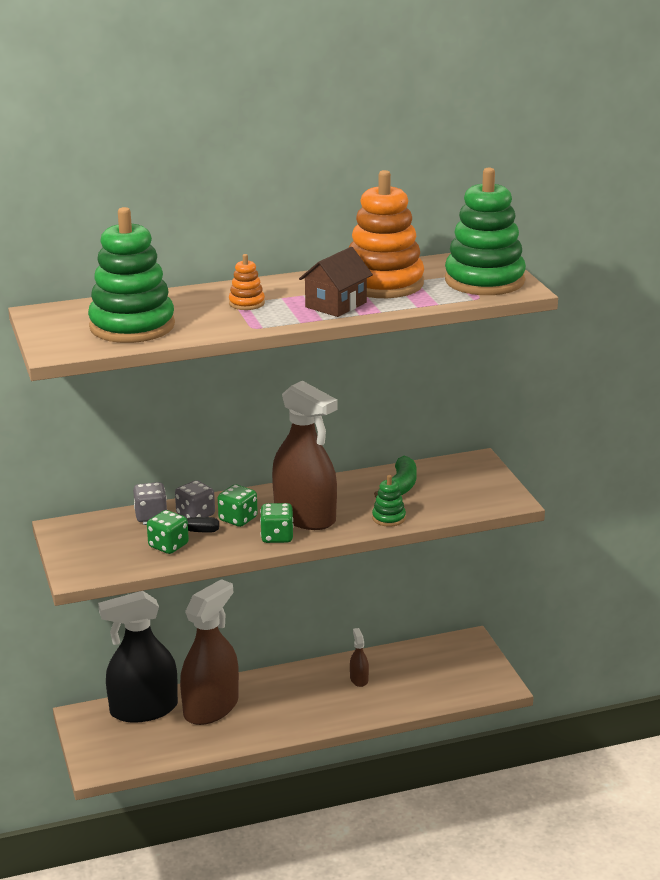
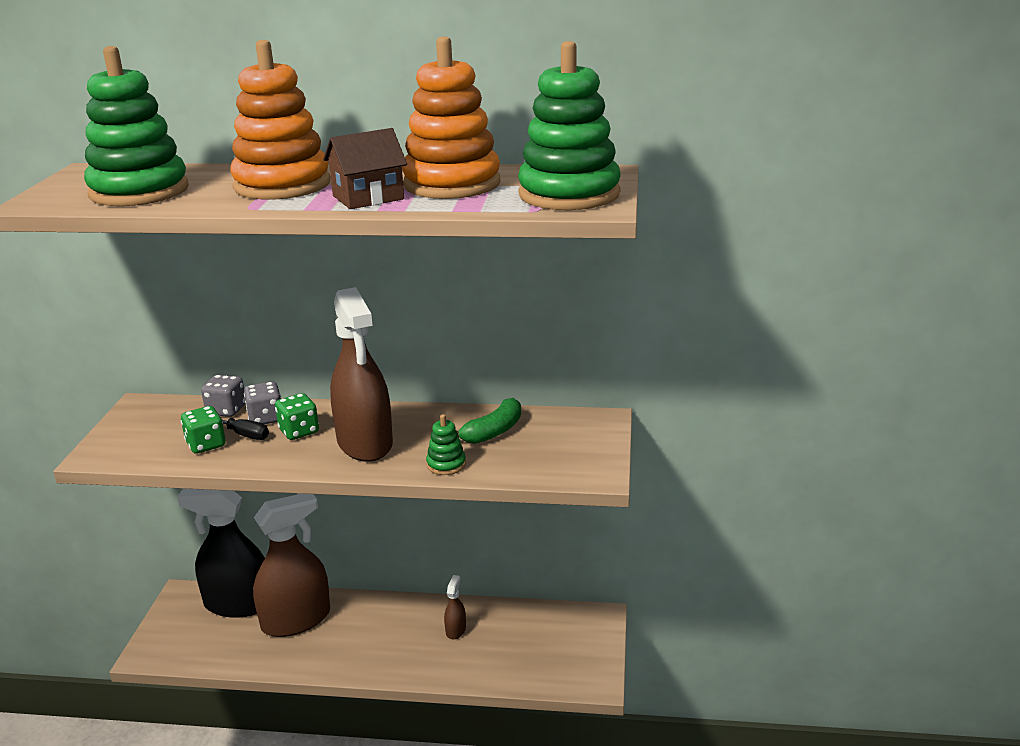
camera: 25 degrees right, 0 degrees up
orange stacking toy [229,254,265,310] -> orange stacking toy [230,40,330,200], size x2.30
green dice [260,503,294,543] -> none

